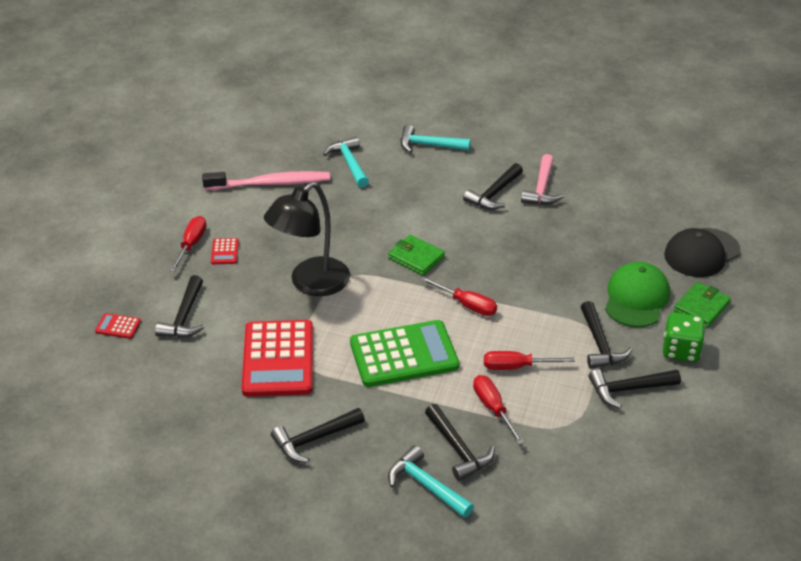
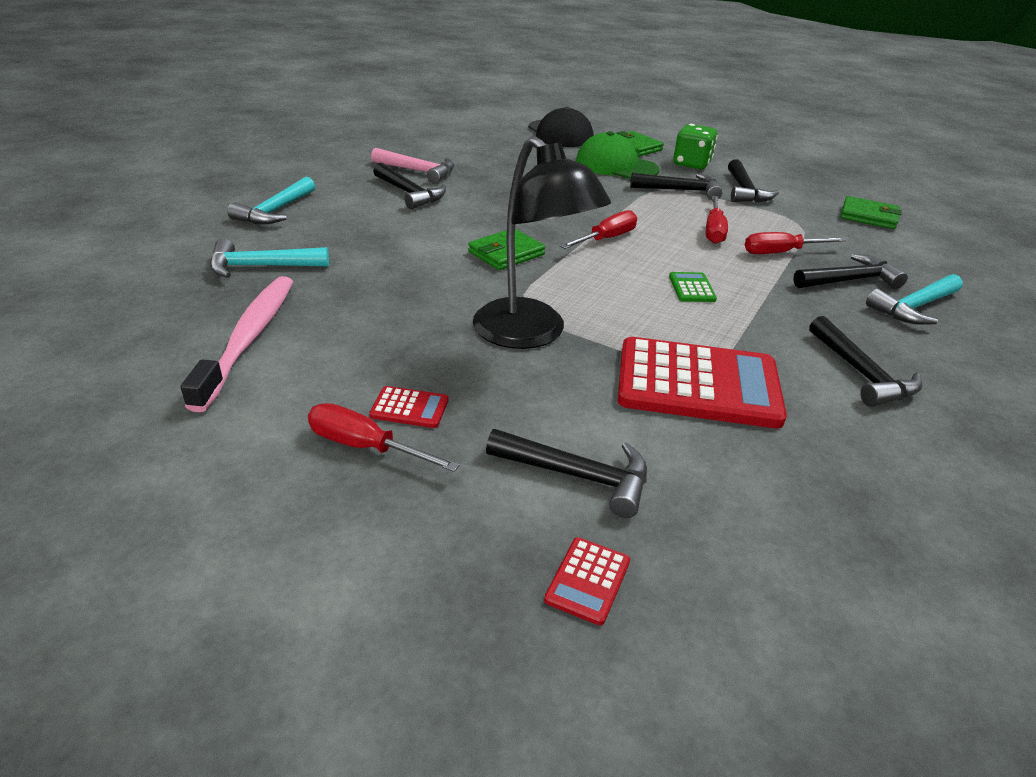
camera: 80 degrees left, 5 degrees down
green calculator [350,320,459,387] -> green calculator [669,272,717,302], size x0.41
none -> green wallet [840,196,902,229]

